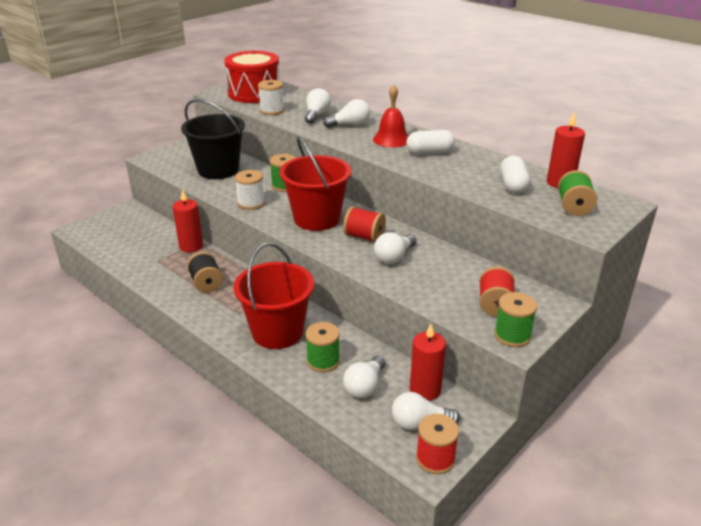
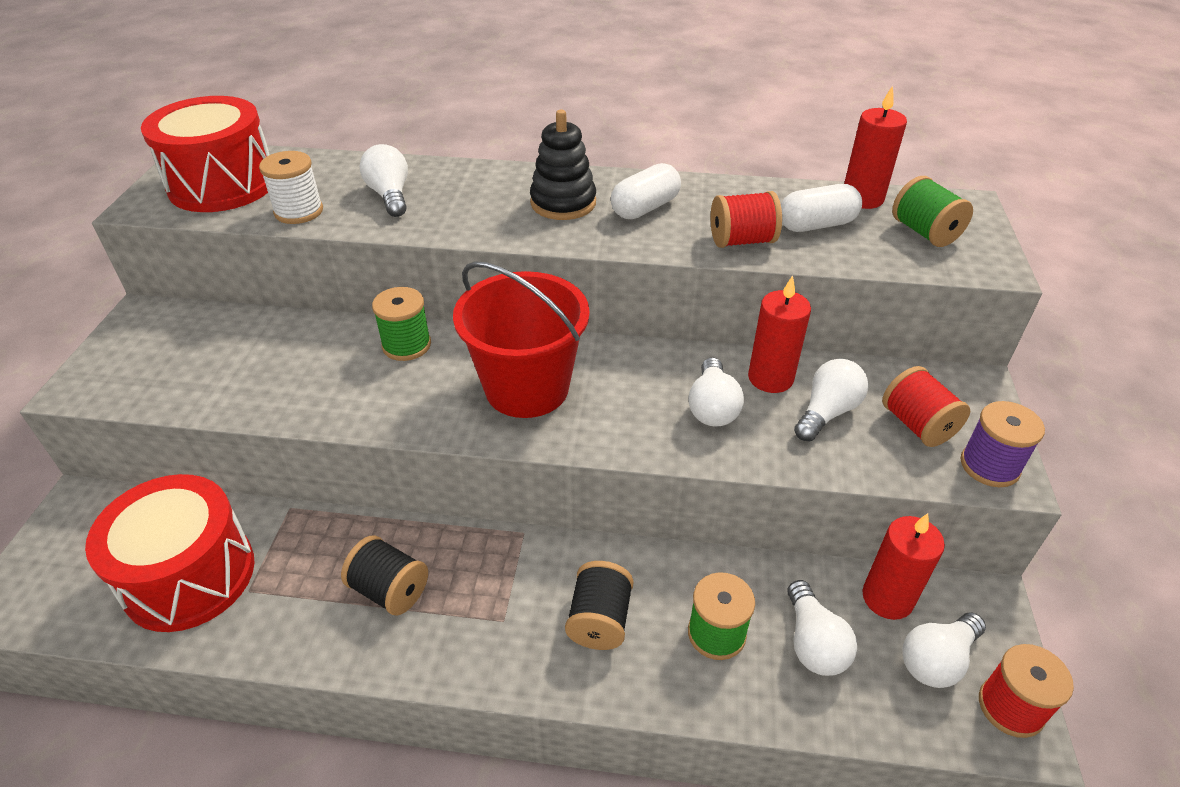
camera: 35 degrees left, 10 degrees up
red candle [172,189,203,253] -> red candle moved to [748,275,811,393]
black bucket [181,99,245,179] -> none
red bucket [234,243,314,349] -> black spool [565,561,634,650]
white spool [235,170,265,210] -> none
white light bulb [323,99,370,128] -> white light bulb moved to [794,359,868,442]
red spool [343,206,386,242] -> red spool moved to [710,191,782,248]
red bell [373,85,408,148] -> black stacking toy [530,110,596,220]
green spool [494,292,537,347] -> purple spool [960,401,1045,487]
white capsule [500,156,530,194] -> white capsule turned 75 degrees counterclockwise [781,184,862,232]
none -> red drum [85,474,254,632]

